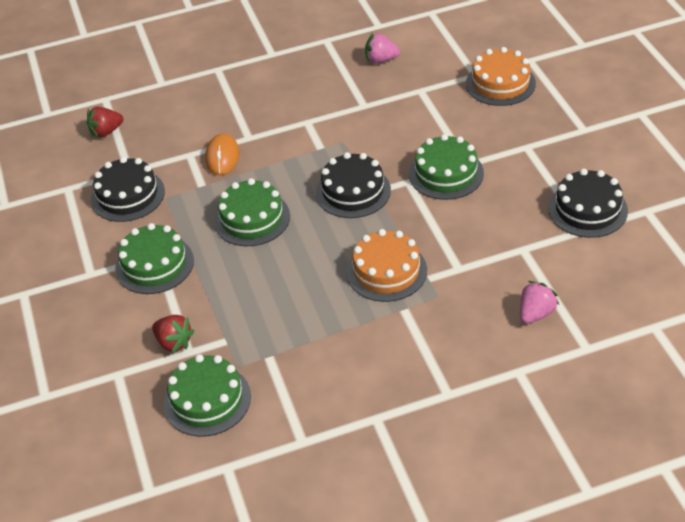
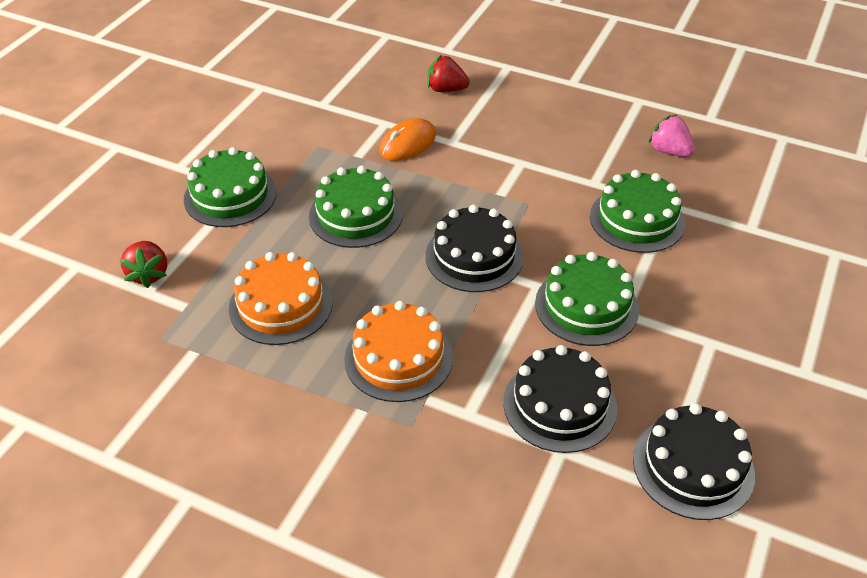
camera: 40 degrees right, 0 degrees up
red strawberry [87,107,123,138] -> red strawberry moved to [427,55,470,92]
black cake [91,157,165,222] -> black cake moved to [503,345,617,453]
green cake [163,354,251,437] -> green cake moved to [590,170,685,253]
orange cake [466,47,536,106] -> orange cake moved to [229,252,333,345]
pink strawberry [520,281,559,324] -> none

